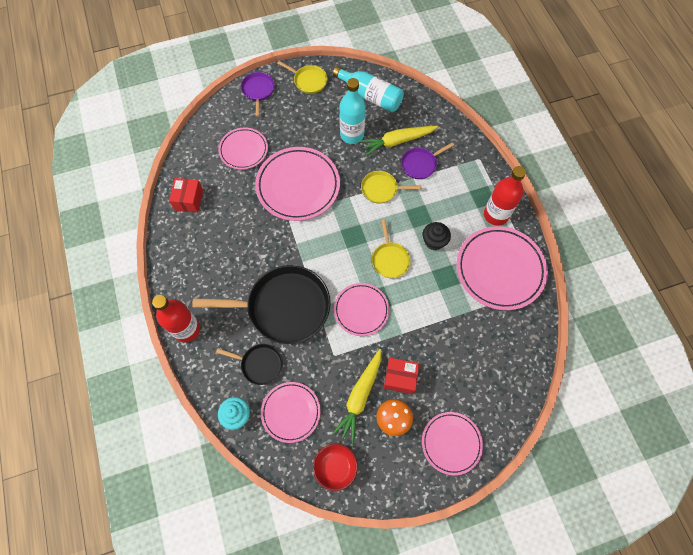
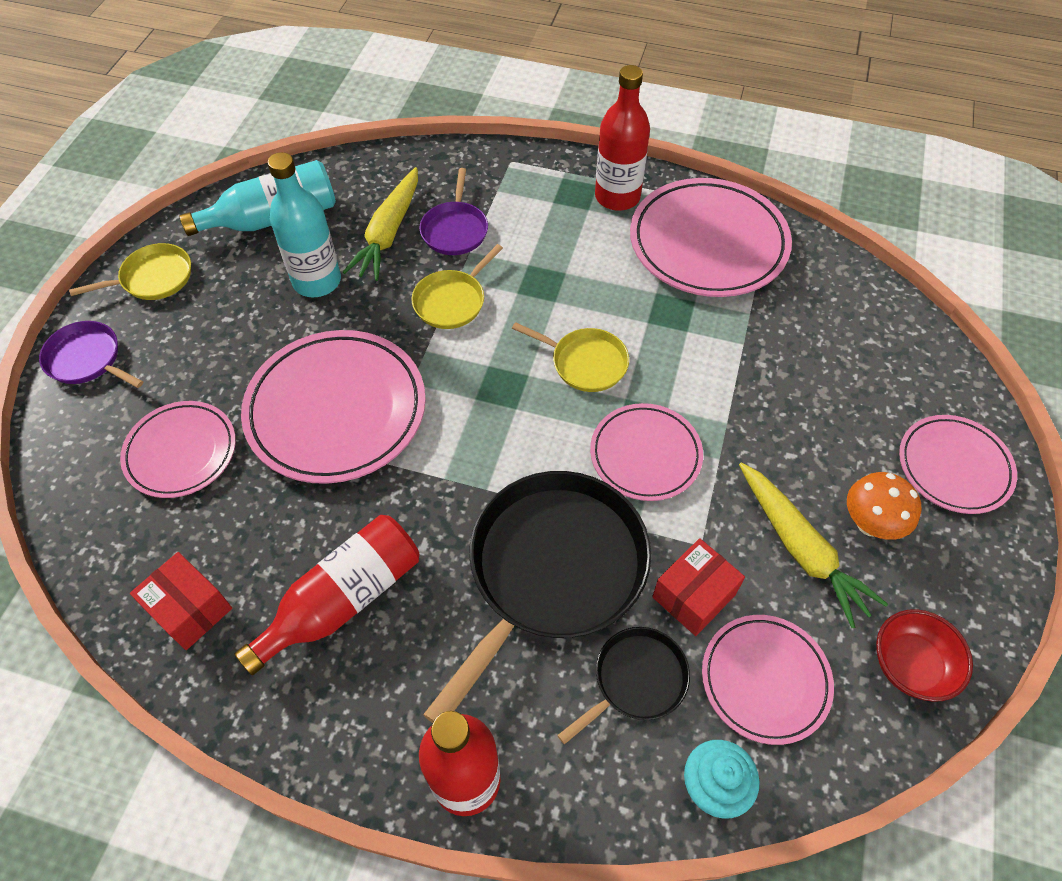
camera: 55 degrees left, 10 degrees down
red box [384,358,419,394] -> red box moved to [652,538,745,636]
black cupcake [423,222,451,250] -> none
none -> red bottle [235,515,419,675]

